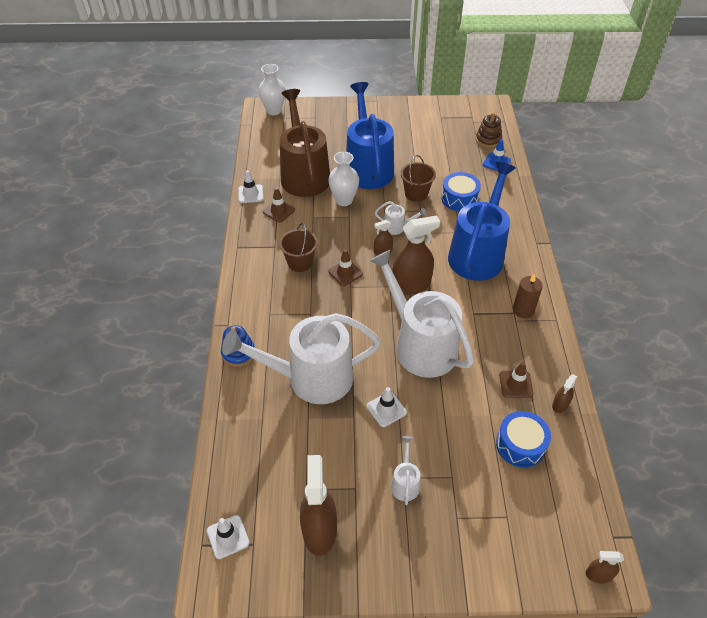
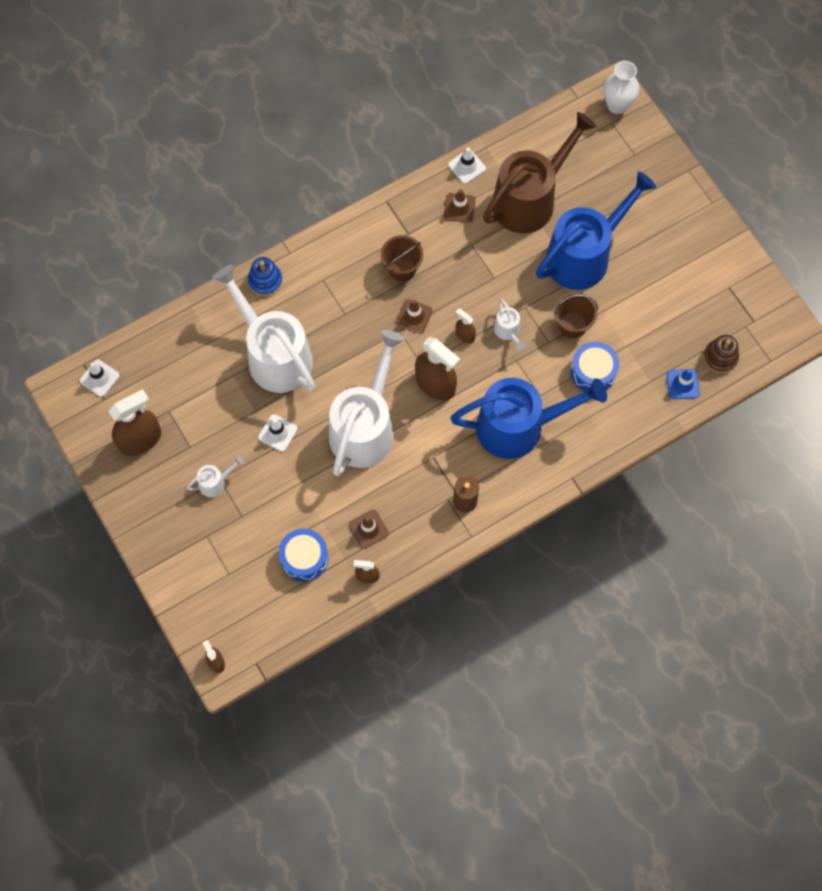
camera: 60 degrees right, 20 degrees up
white vase [328,151,359,206] -> none

